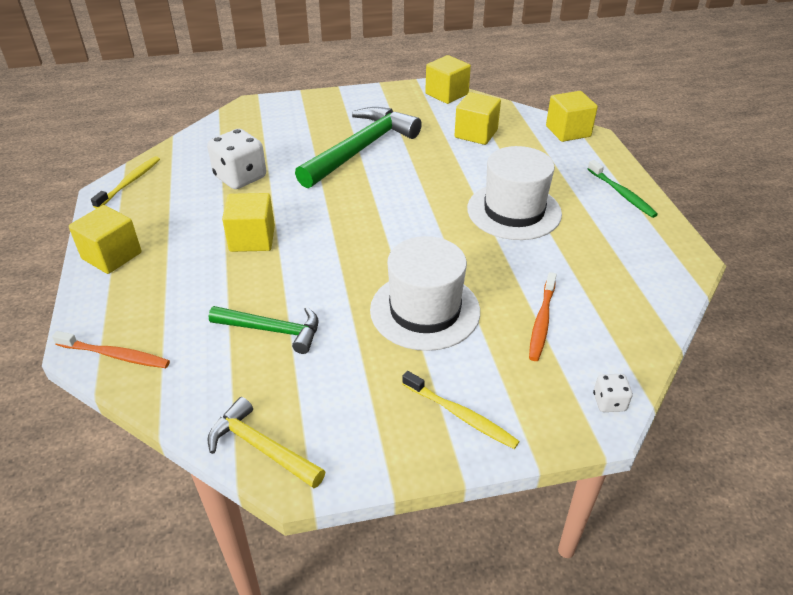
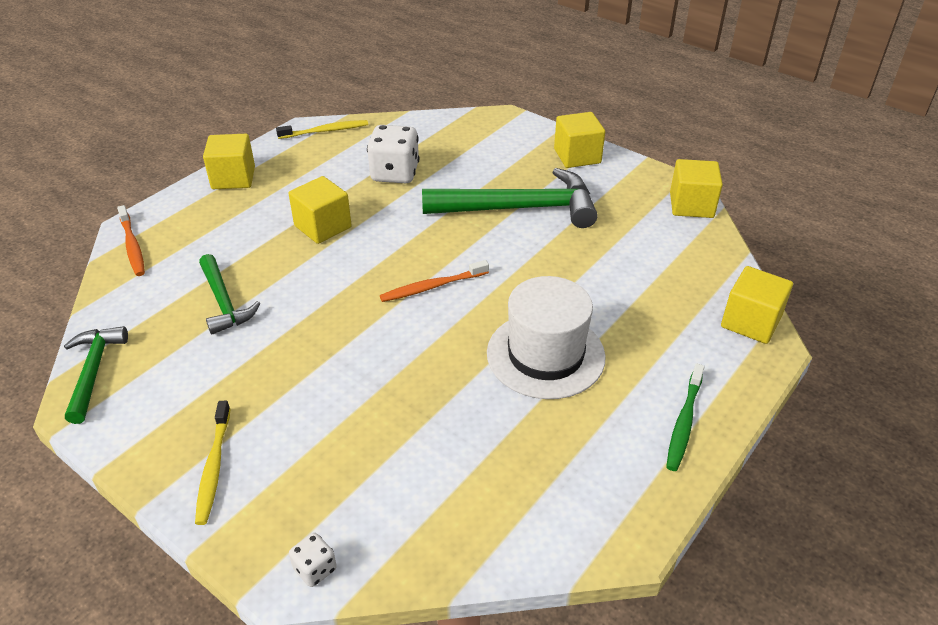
camera: 50 degrees right, 0 degrees up
yellow hammer [208,397,325,488] -> green hammer [64,326,128,424]
white hat [370,236,480,351] -> none
yellow cube [454,92,501,145] -> yellow cube moved to [554,112,605,168]
orange toothbrush [529,272,557,361] -> orange toothbrush moved to [380,260,489,302]

